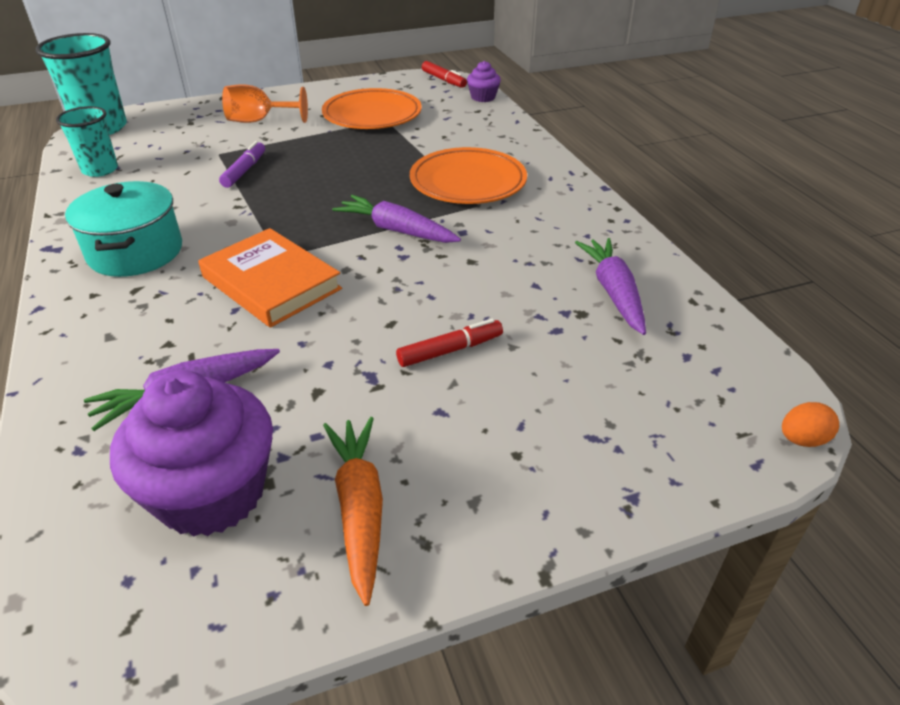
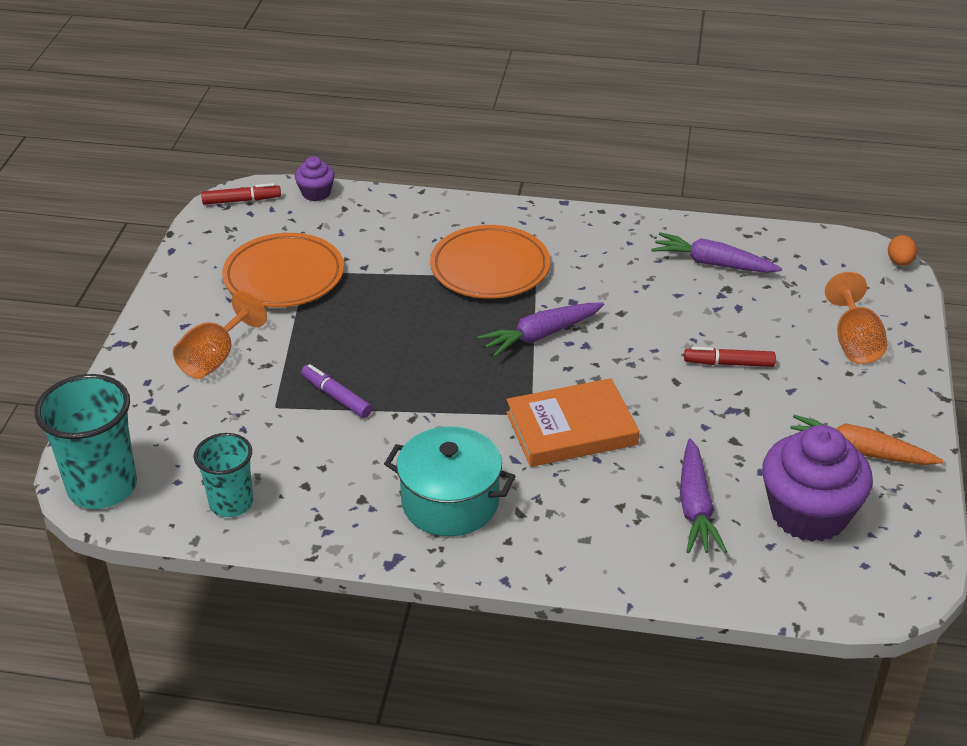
camera: 60 degrees left, 0 degrees up
red marker [396,319,503,367] -> red marker turned 90 degrees counterclockwise [684,347,776,367]
none -> orange goblet [825,272,887,364]

